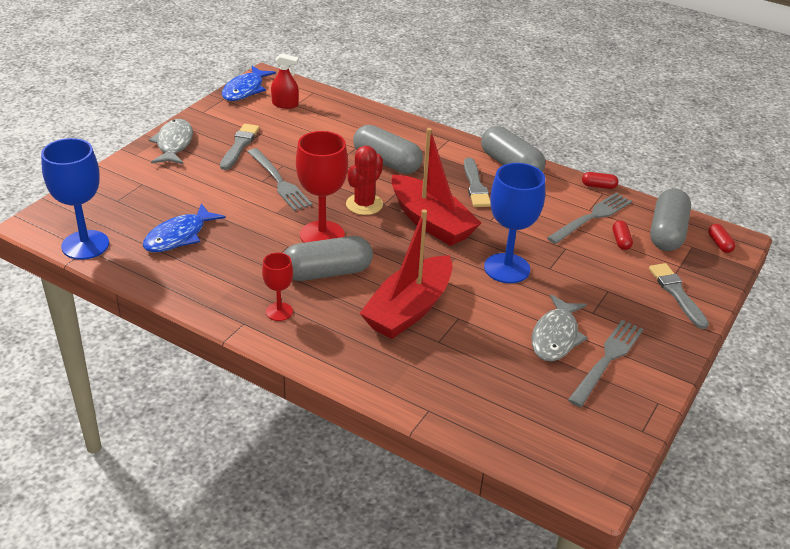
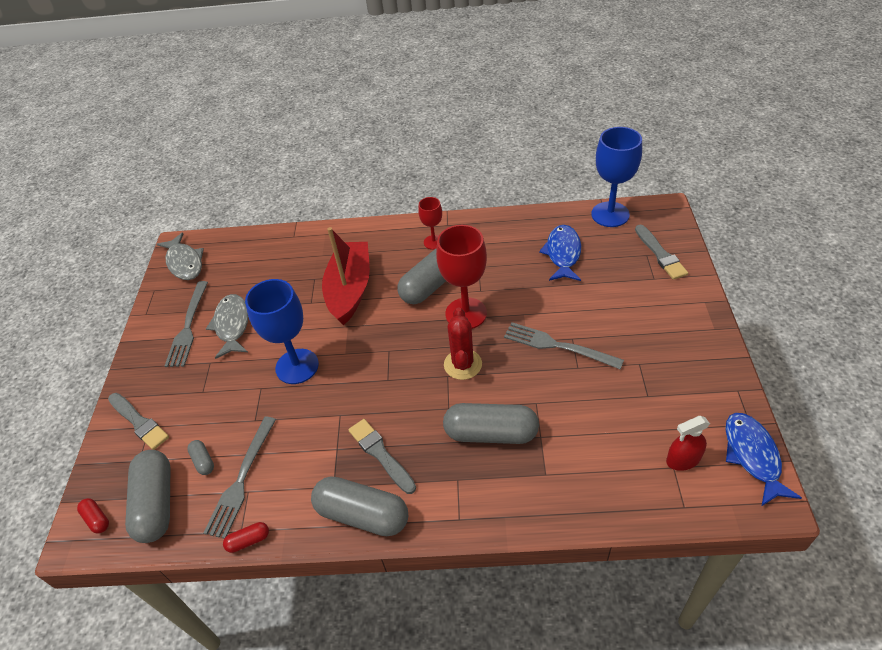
camera: 155 degrees right, 10 degrees up
grey fish [148,119,193,164] -> grey fish moved to [157,232,204,280]
grey brush [220,124,259,170] -> grey brush moved to [635,225,688,280]
red boat [391,128,481,246] -> none
red capsule [612,220,633,250] -> grey capsule [187,440,214,475]

